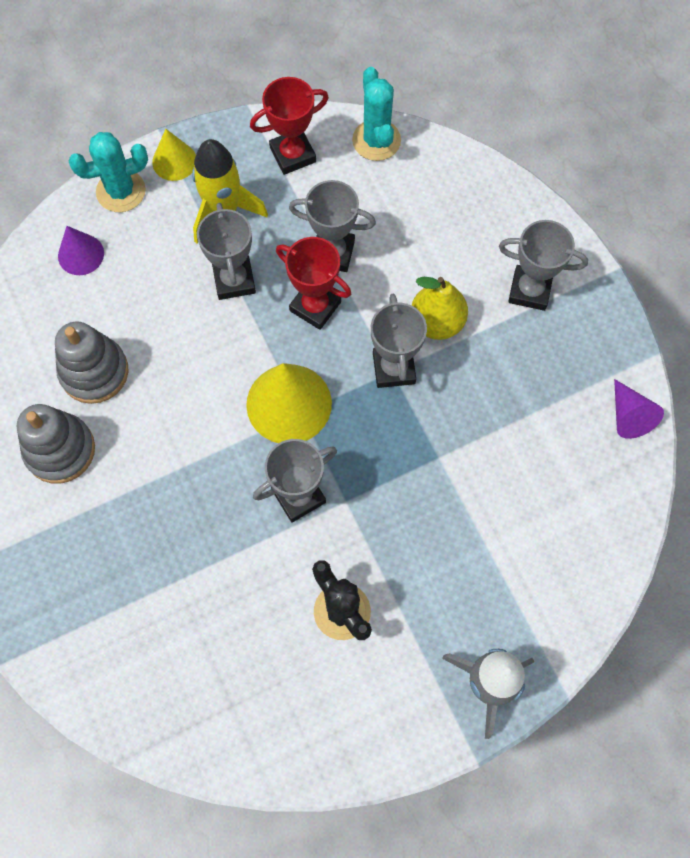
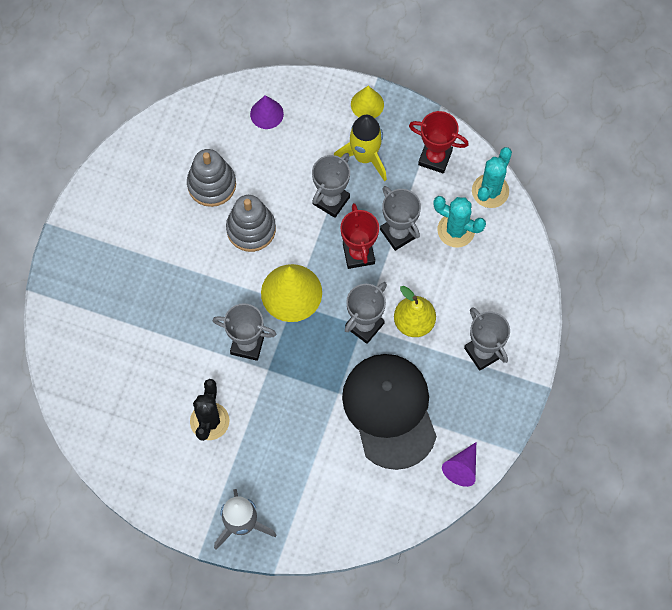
camera: 45 degrees right, 0 degrees up
grey stacking toy [17,404,95,484] -> grey stacking toy moved to [226,195,276,252]
turquoise cactus [68,132,148,212] -> turquoise cactus moved to [433,196,486,247]
none -> black cap [342,354,437,470]

